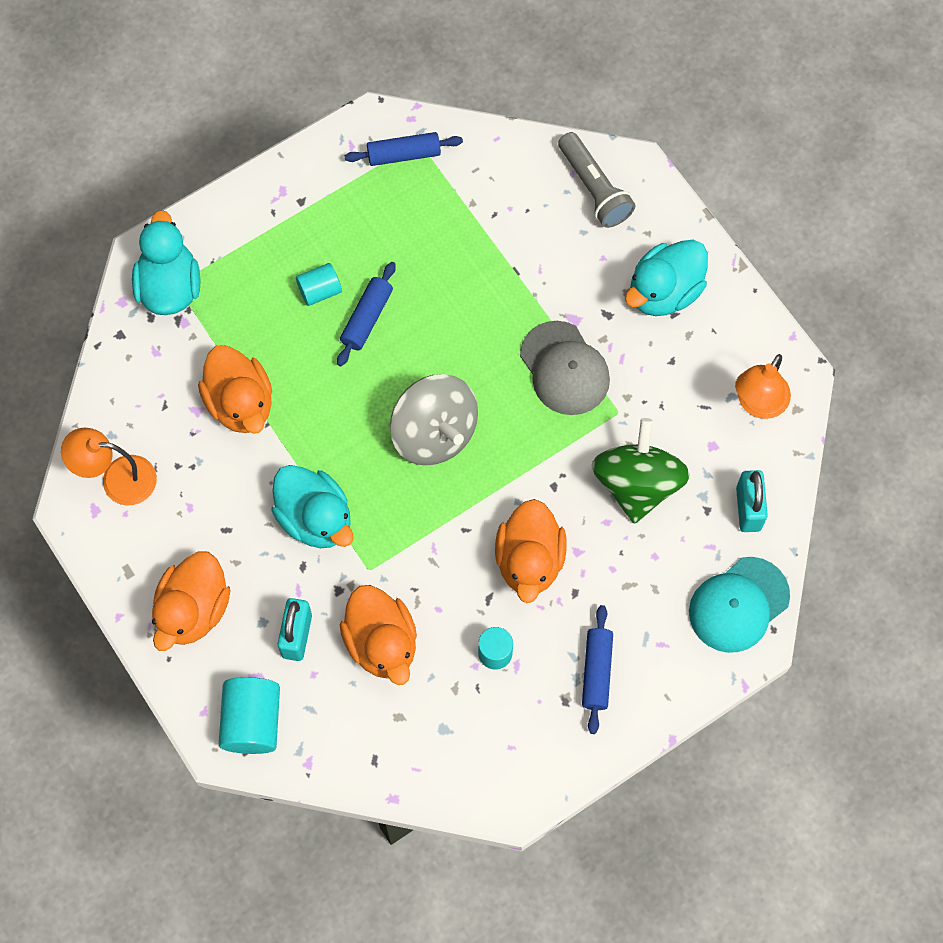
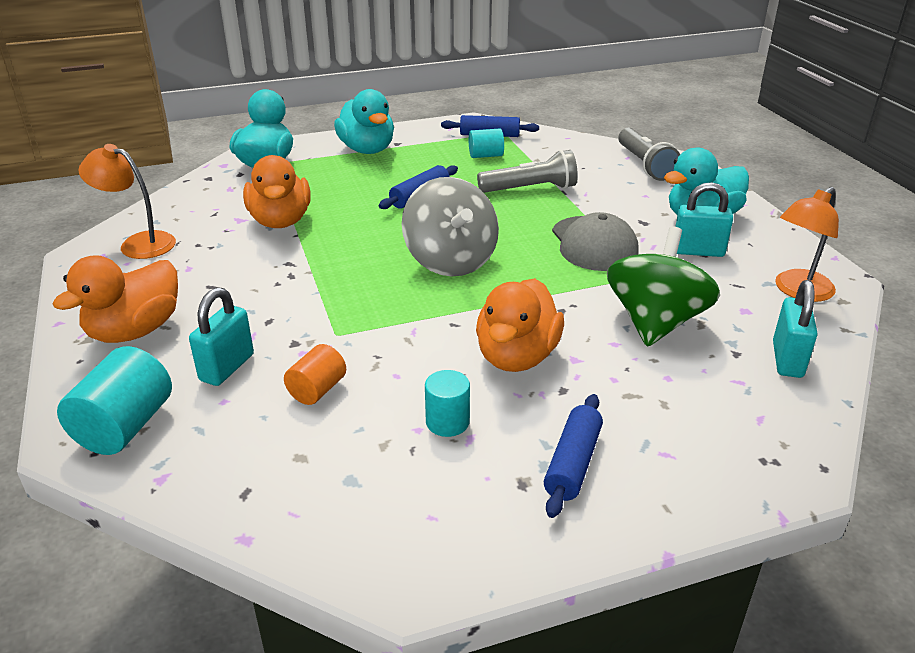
camera: 15 degrees right, 35 degrees down
turquoise duck [271,465,353,548] -> turquoise duck moved to [334,89,394,154]
turquoise cylinder [296,263,342,306] -> turquoise cylinder moved to [469,129,504,158]
orange duck [340,585,417,685] -> orange cylinder [284,344,346,405]
turquoise cap [689,557,790,653] -> none
none -> grey flashlight [477,150,578,193]
none -> turquoise padlock [676,182,733,257]

